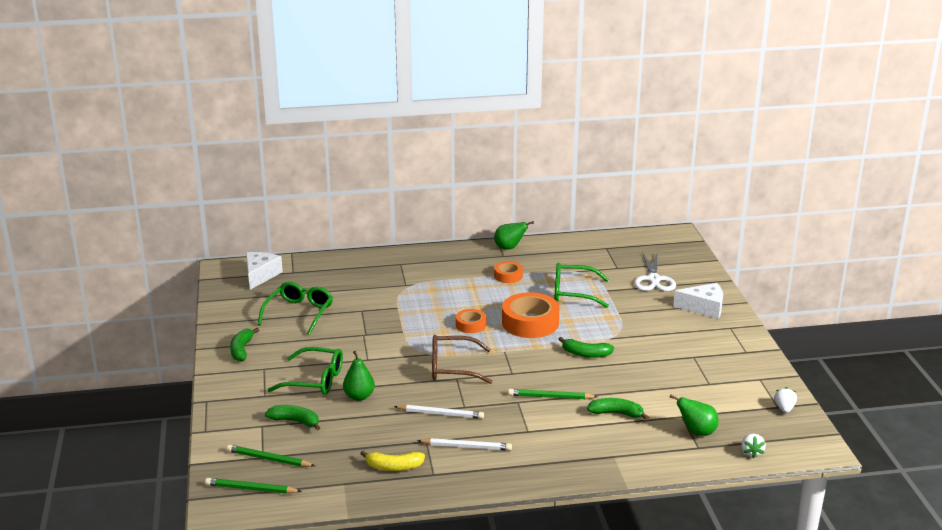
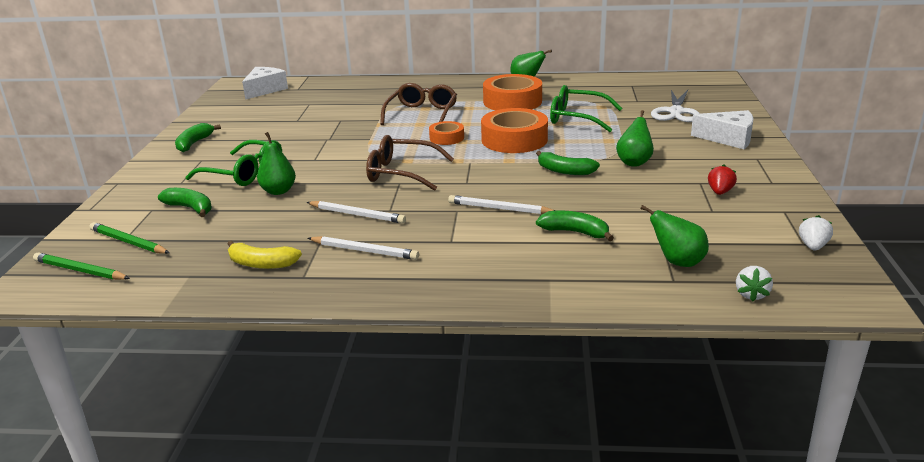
camera: 15 degrees right, 0 degrees up
green glasses [258,282,333,335] -> none
orange tape [494,261,523,283] -> orange tape [483,74,542,110], size x1.87
green pencil [508,389,598,399] -> white pencil [448,195,555,214]
none -> brown glasses [380,83,457,125]
none -> green pear [616,110,654,167]
none -> red strawberry [708,164,737,195]

